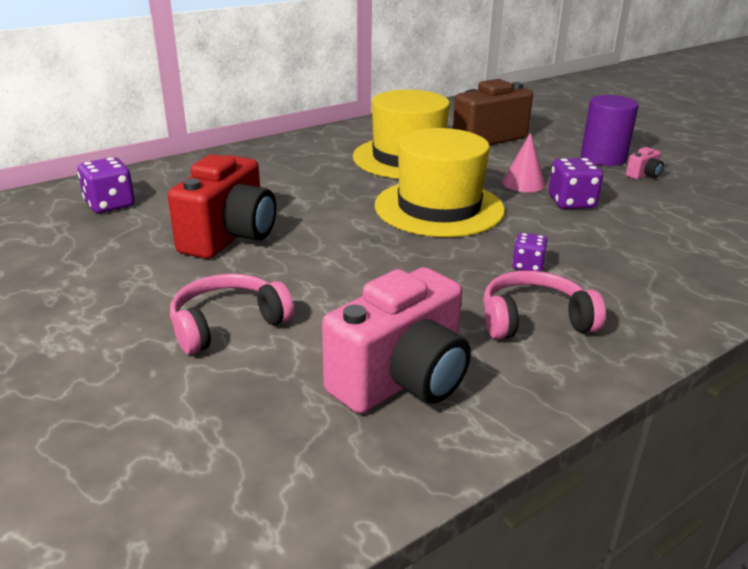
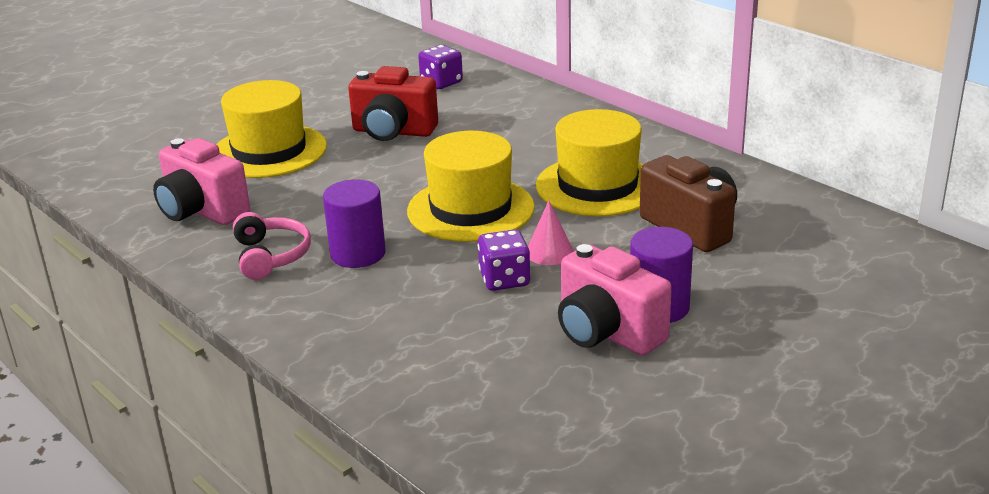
camera: 85 degrees right, 0 degrees up
pink headphones [170,274,294,355] -> yellow hat [216,80,327,178]
purple dice [512,233,548,272] -> purple cylinder [323,179,386,268]
pink camera [626,147,664,180] -> pink camera [558,244,672,356], size x2.41

